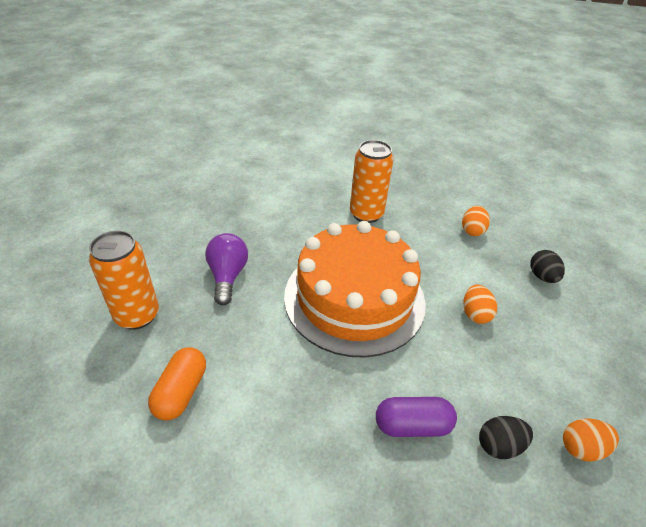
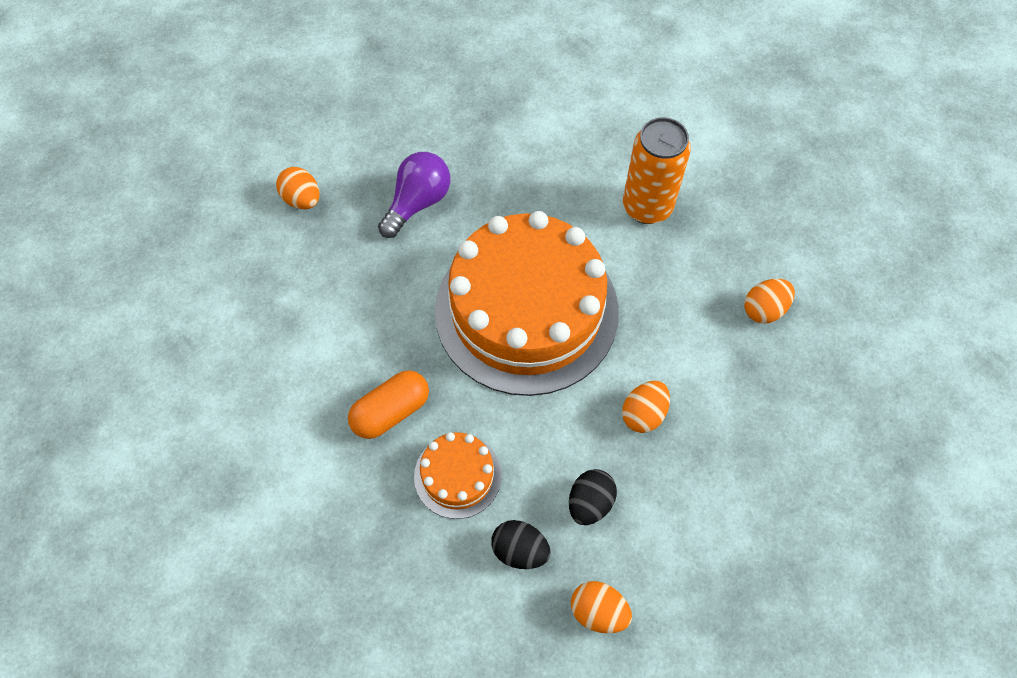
camera: 40 degrees right, 20 degrees up
orange can [89,231,159,330] -> orange egg [276,167,320,209]
orange capsule [148,347,206,421] -> orange capsule moved to [348,370,429,439]
purple capsule [376,397,457,437] -> orange cake [414,432,502,519]
black egg [530,250,565,283] -> black egg moved to [569,469,617,525]

